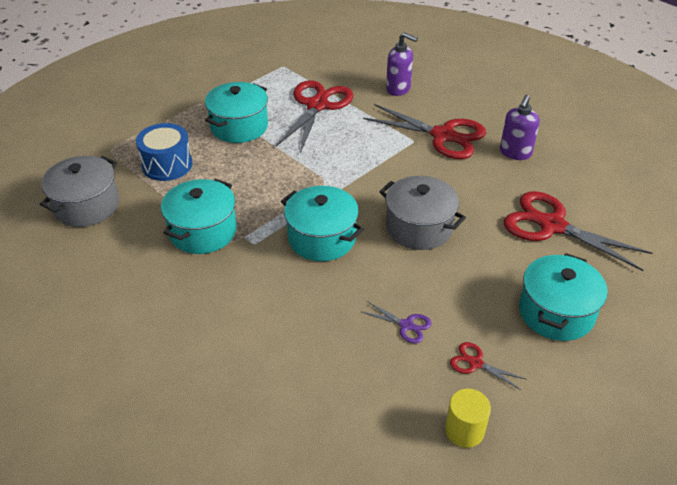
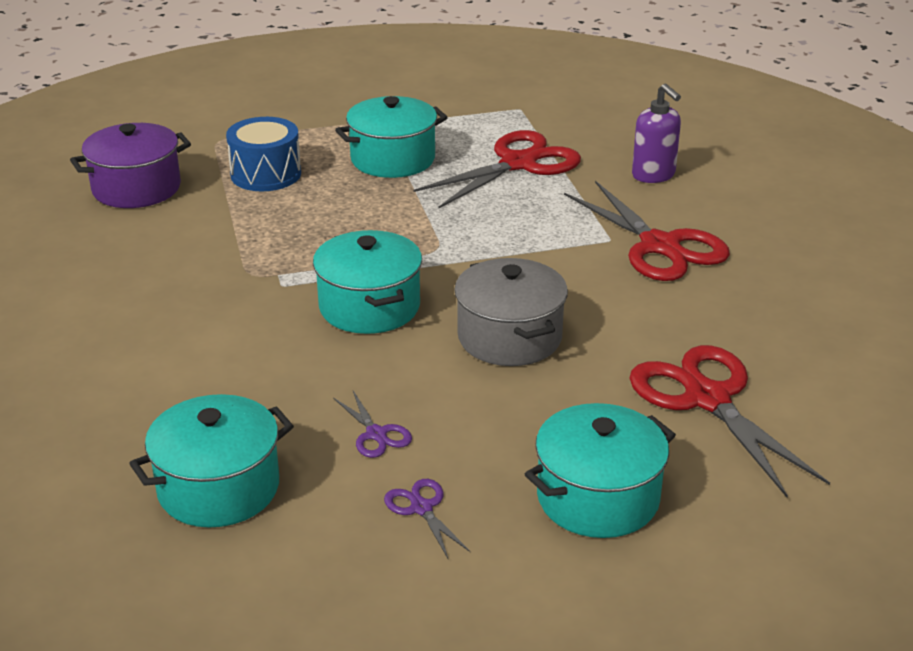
camera: 30 degrees right, 10 degrees down
grey pot [40,156,119,227] -> purple pot [70,123,191,208]
turquoise pot [161,179,237,254] -> turquoise pot moved to [129,394,294,527]
yellow cylinder [445,389,491,448] -> none
red scissors [450,342,527,390] -> purple scissors [384,479,471,558]
purple soap dispenser [500,95,540,160] -> none

